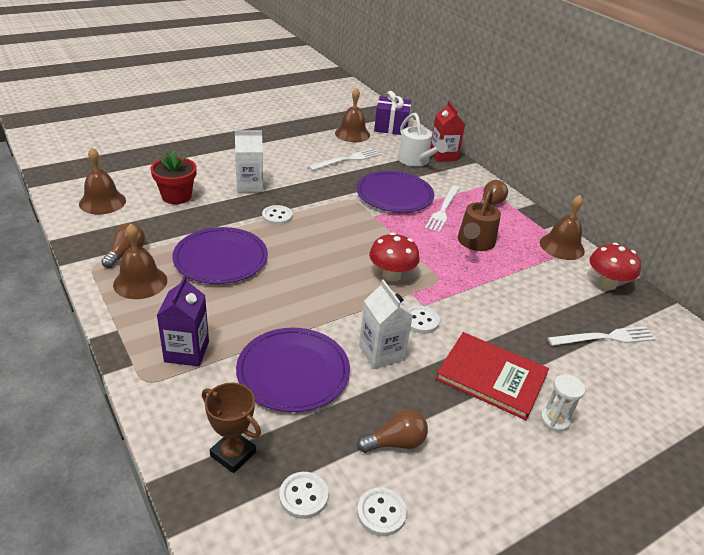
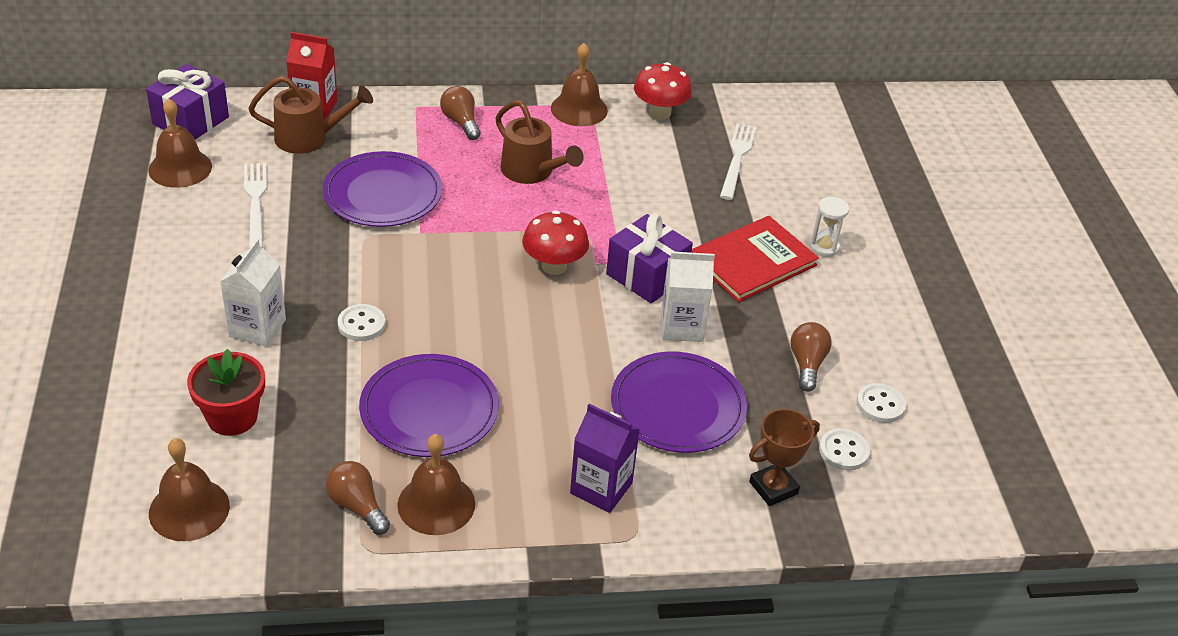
camera: 65 degrees left, 5 degrees up
white watering can [397,113,448,167] -> brown watering can [248,76,373,154]
white button [408,306,440,334] -> purple gift [606,214,693,304]
white fork [425,185,460,233] -> none

